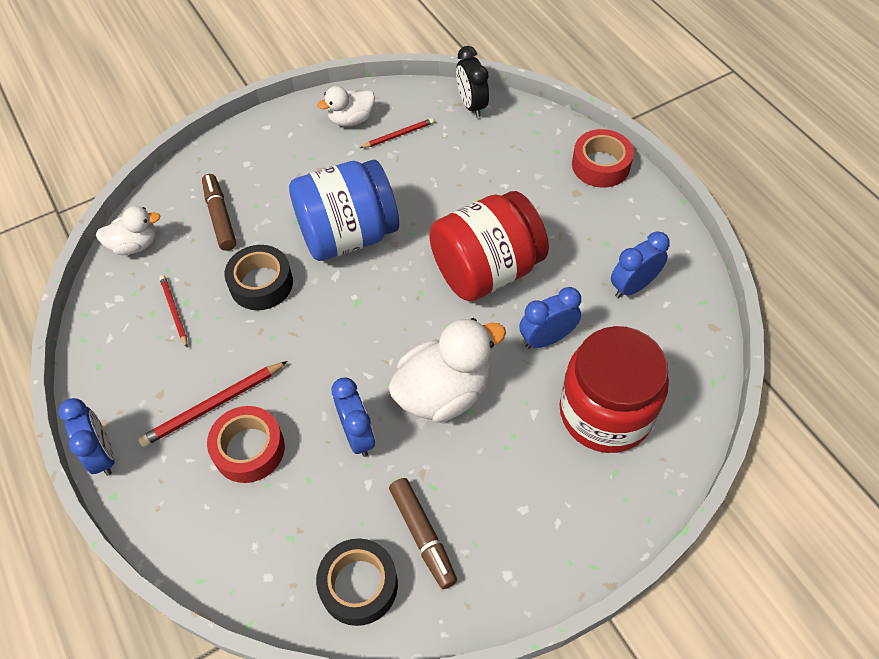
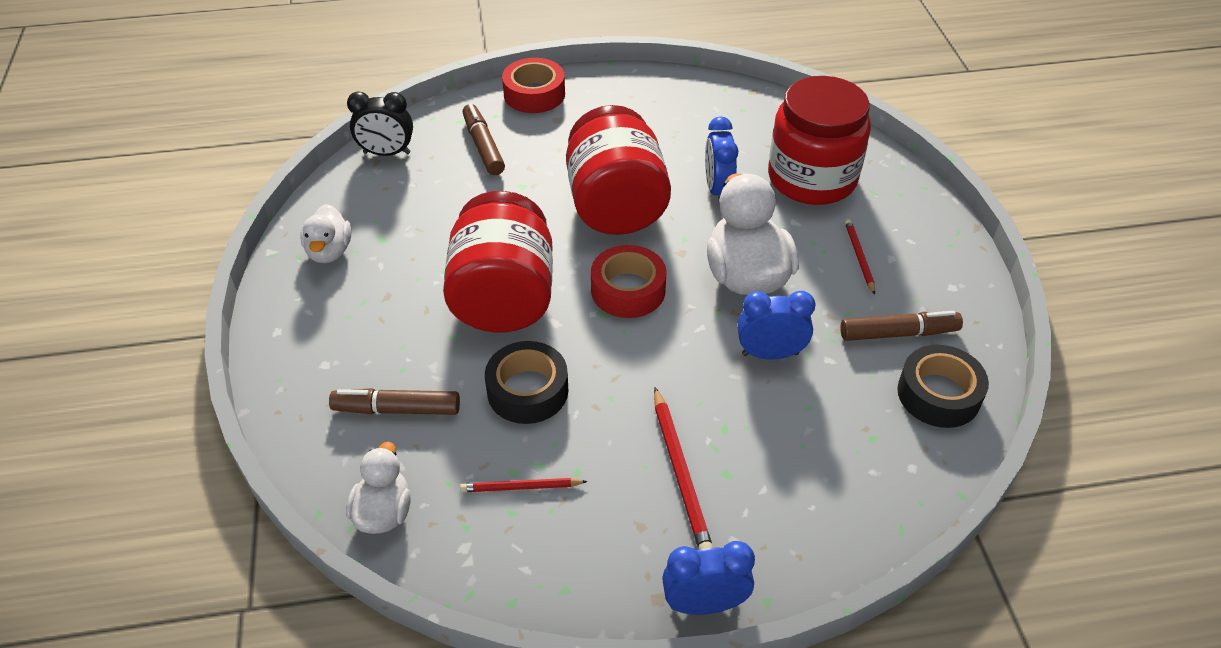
camera: 70 degrees left, 10 degrees down
red tape [207,406,285,483] -> red tape moved to [591,245,666,318]
blue jar [289,160,399,261] -> red jar [443,191,553,333]
red pencil [360,118,434,148] -> red pencil moved to [845,219,875,295]
blue clock [611,231,670,298] -> none
none -> brown marker [463,104,505,175]

